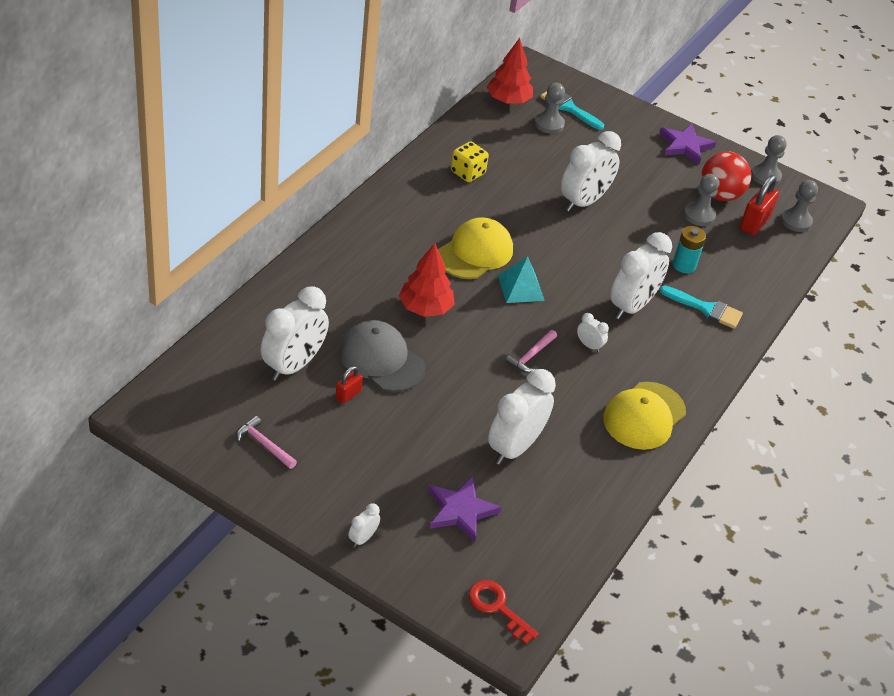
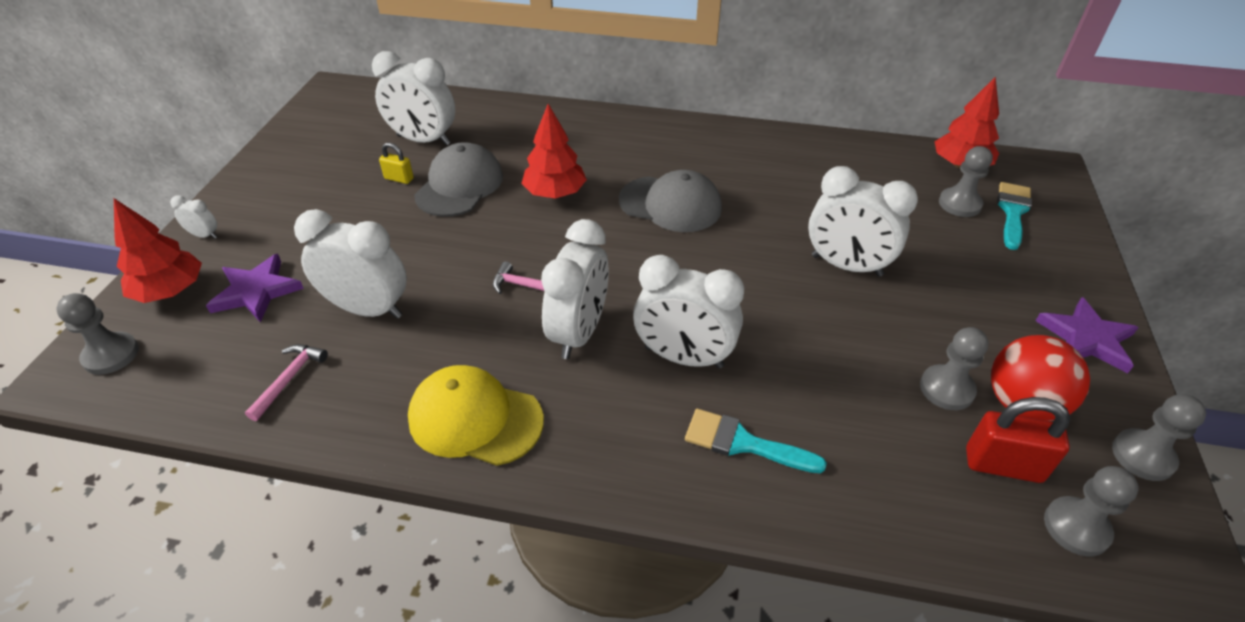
camera: 75 degrees right, 0 degrees up
pink hammer [236,416,297,469] -> pink hammer moved to [245,344,328,421]
red padlock [335,366,363,404] -> yellow padlock [379,142,414,184]
yellow cap [438,217,513,279] -> grey cap [619,170,722,232]
yellow dice [451,141,489,182] -> none
red key [468,580,539,645] -> grey pawn [56,293,139,375]
turquoise pyramid [498,257,545,303] -> none
white clock [577,313,609,352] -> white clock [541,219,609,359], size x2.27
turquoise brush [660,285,743,329] -> turquoise brush turned 105 degrees clockwise [685,409,827,473]
turquoise battery [672,226,706,273] -> none
none -> red tree [114,198,202,303]

